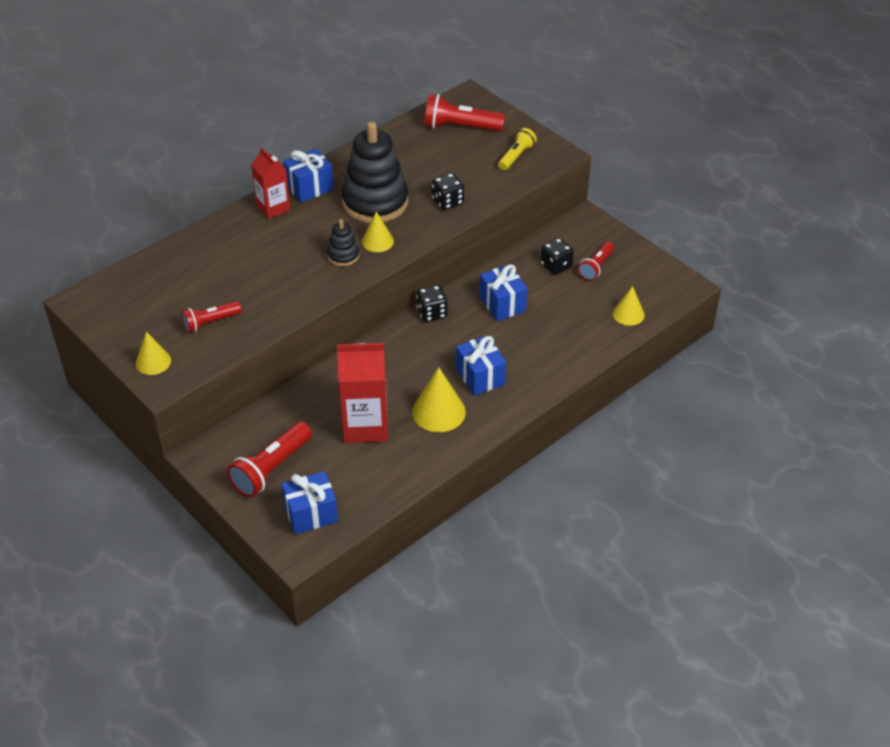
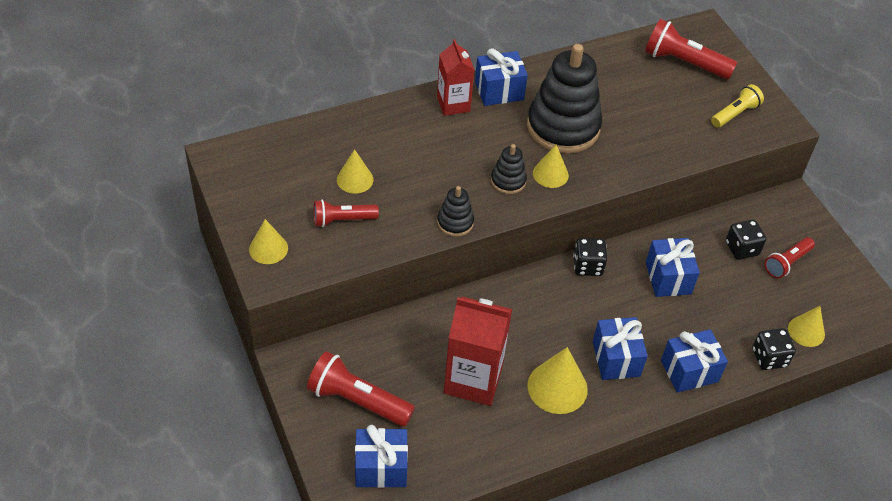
camera: 15 degrees right, 5 degrees up
red flashlight [227,421,312,497] -> red flashlight turned 60 degrees clockwise [307,351,415,427]
black dice [432,173,464,210] -> black dice moved to [752,328,796,370]
none -> yellow cone [337,149,373,194]
none -> black stacking toy [437,186,474,237]
none -> blue gift [661,329,728,393]

